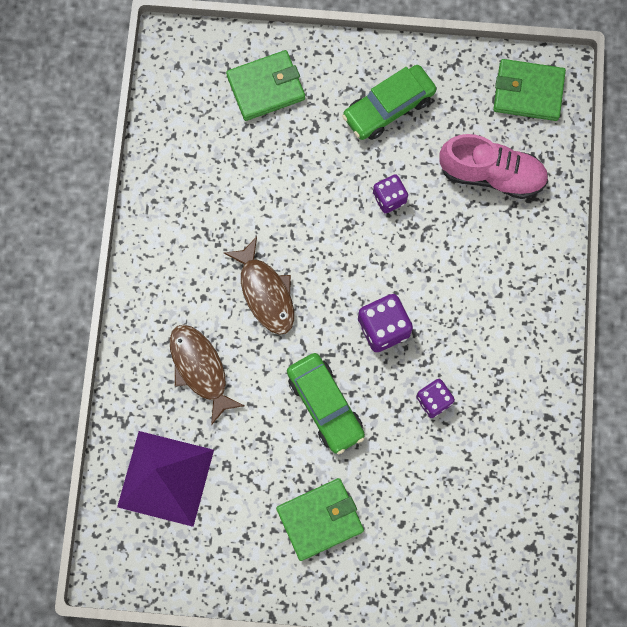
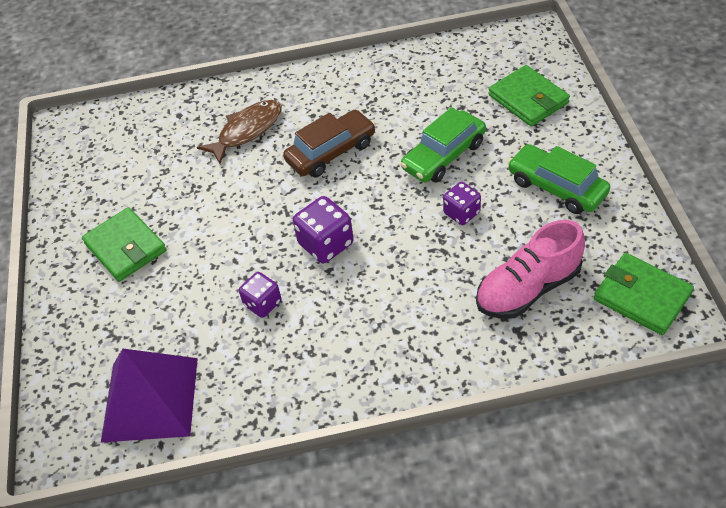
camera: 80 degrees right, 25 degrees down
purple pyramid [117,431,214,527] -> purple pyramid moved to [101,349,198,443]
brown fish [224,237,294,335] -> brown car [283,110,376,177]
green car [287,353,365,454] -> green car moved to [400,107,486,183]
pink shoe [439,134,548,199] -> pink shoe turned 60 degrees clockwise [476,220,585,319]
green wallet [493,59,566,121] -> green wallet turned 45 degrees counterclockwise [594,253,694,335]

